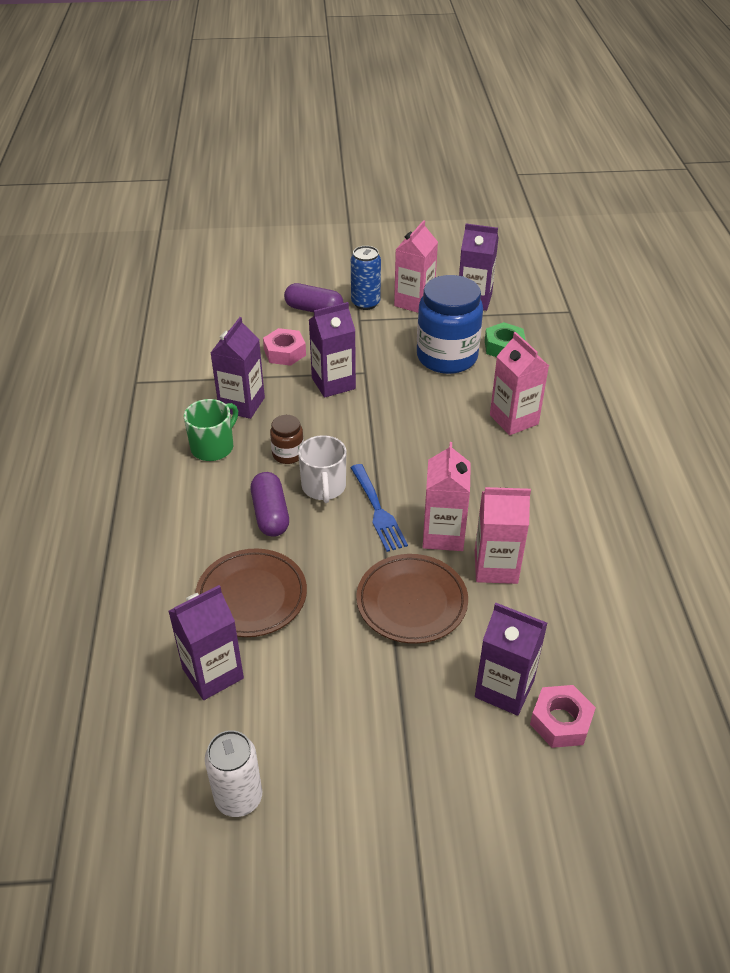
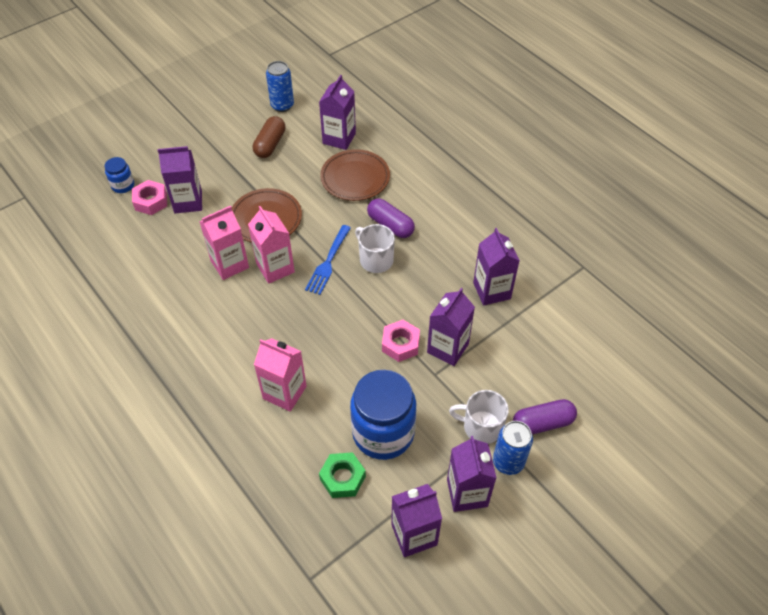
camera: 145 degrees right, 10 degrees up
green mug [184,399,238,461] -> none
white can [205,730,262,817] -> blue can [266,61,294,112]
pink nut [263,328,306,366] -> pink nut moved to [382,320,420,362]
brown jar [270,415,304,464] -> none
blue fork [350,464,408,552] -> blue fork turned 105 degrees counterclockwise [305,225,351,295]
pink carton [394,220,438,313] -> purple carton [447,436,496,512]
none -> blue jar [104,157,134,193]
none -> brown capsule [253,116,285,158]
none -> white mug [449,390,509,444]

